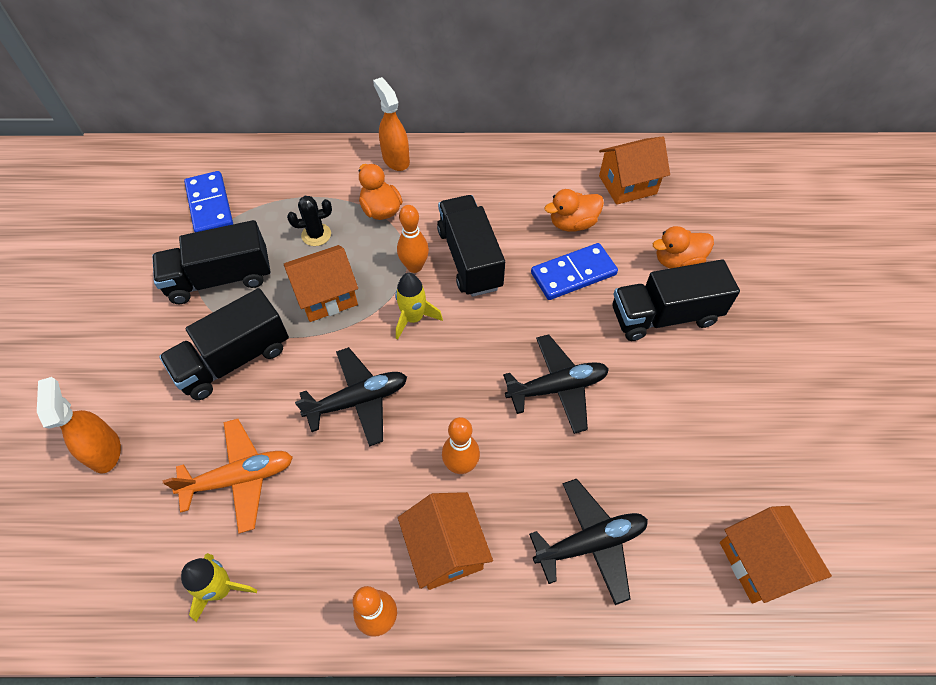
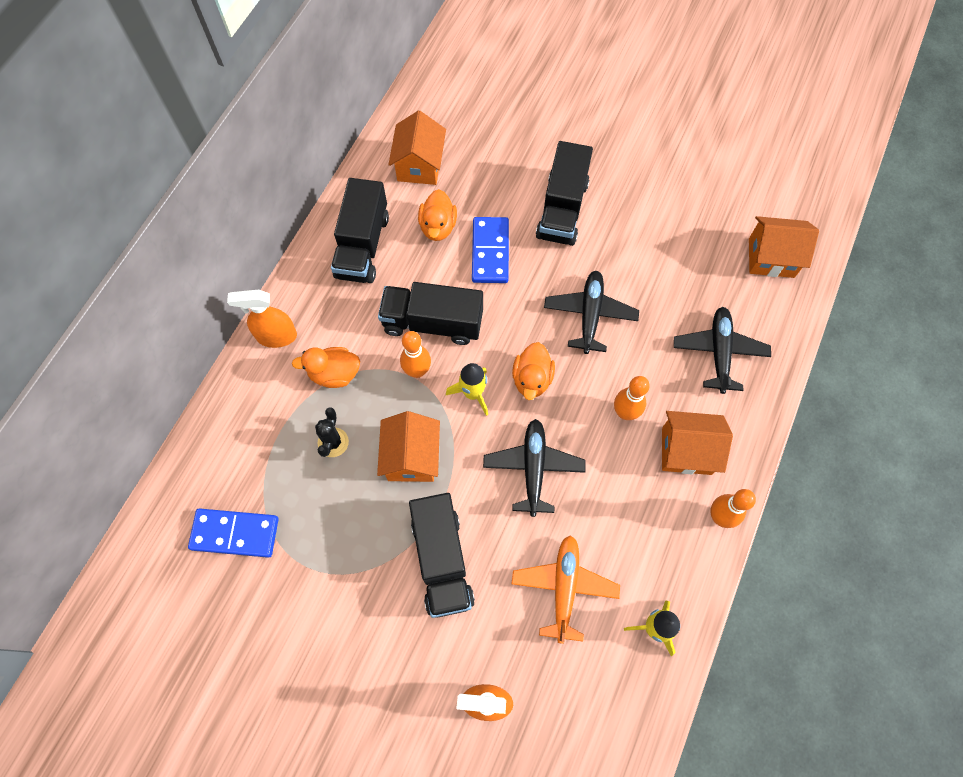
camera: 65 degrees left, 10 degrees up
black truck [152,220,270,304] -> black truck moved to [331,178,389,283]
orange duck [653,226,714,269] -> orange duck moved to [512,342,555,400]

